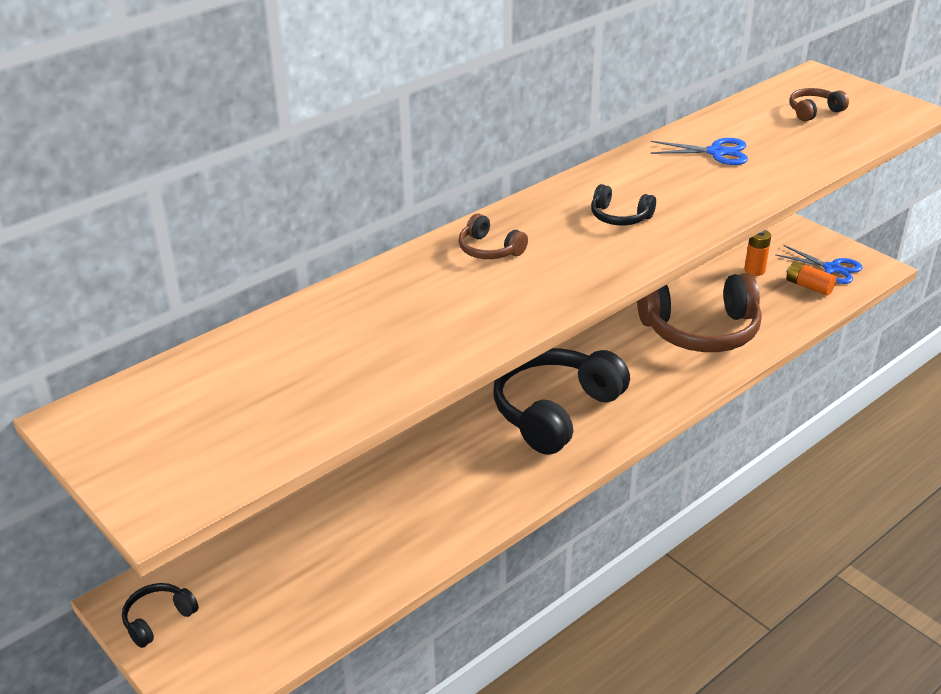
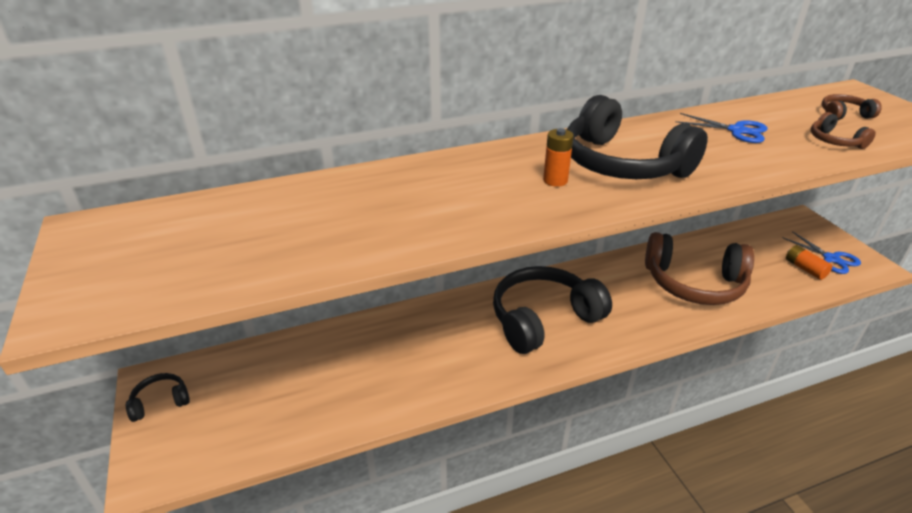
camera: 20 degrees right, 0 degrees up
brown headphones [459,214,528,259] -> brown headphones moved to [811,112,876,149]
black headphones [591,184,656,225] -> black headphones [567,95,708,179], size x2.26
orange battery [744,230,771,276] -> orange battery moved to [543,128,574,187]

